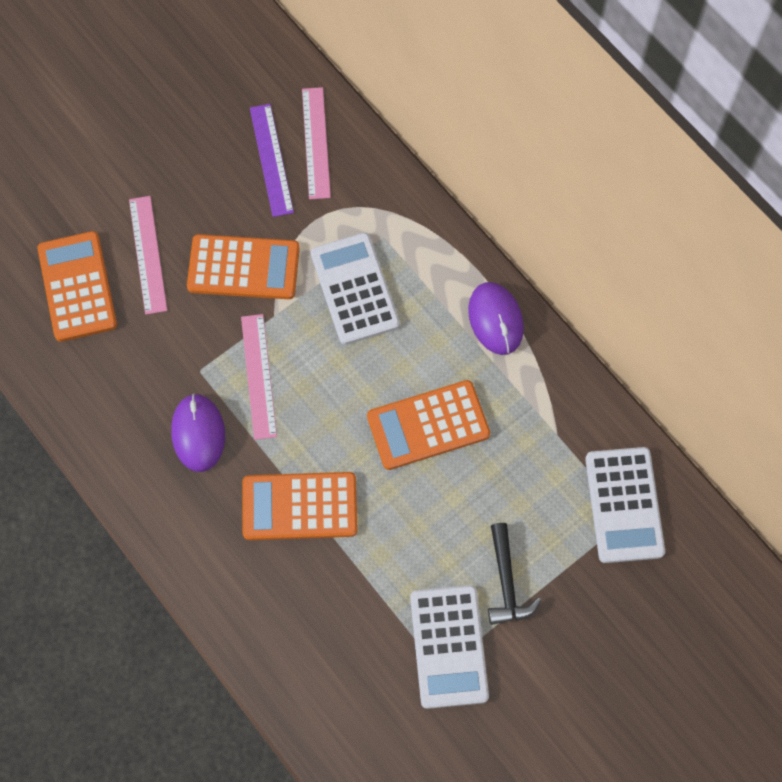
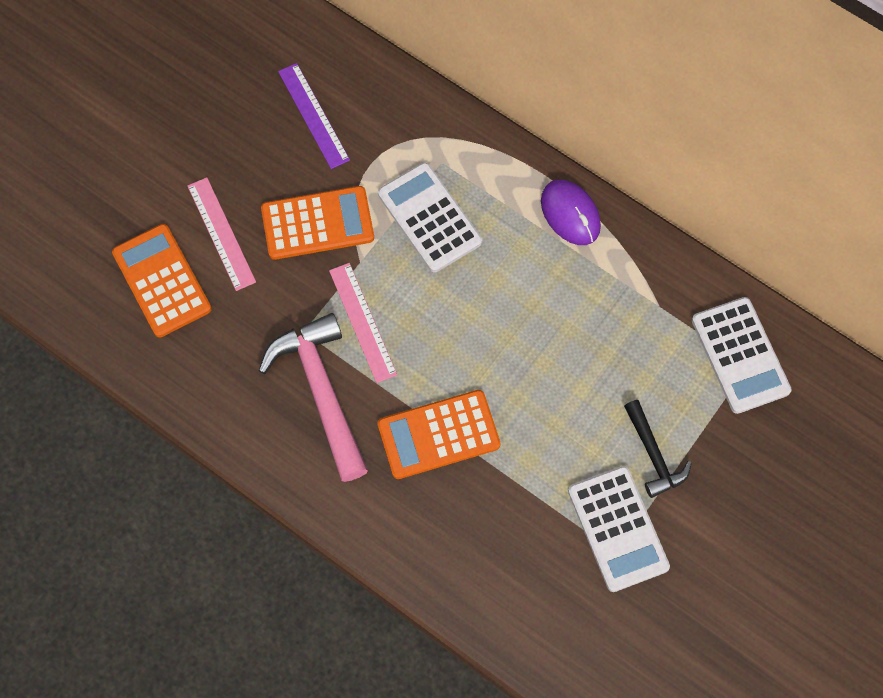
camera: 15 degrees left, 0 degrees up
purple mouse [171,394,225,472] -> pink hammer [259,313,368,482]
pink ruler [302,87,331,199] -> none
orange calculator [367,380,490,470] -> none

